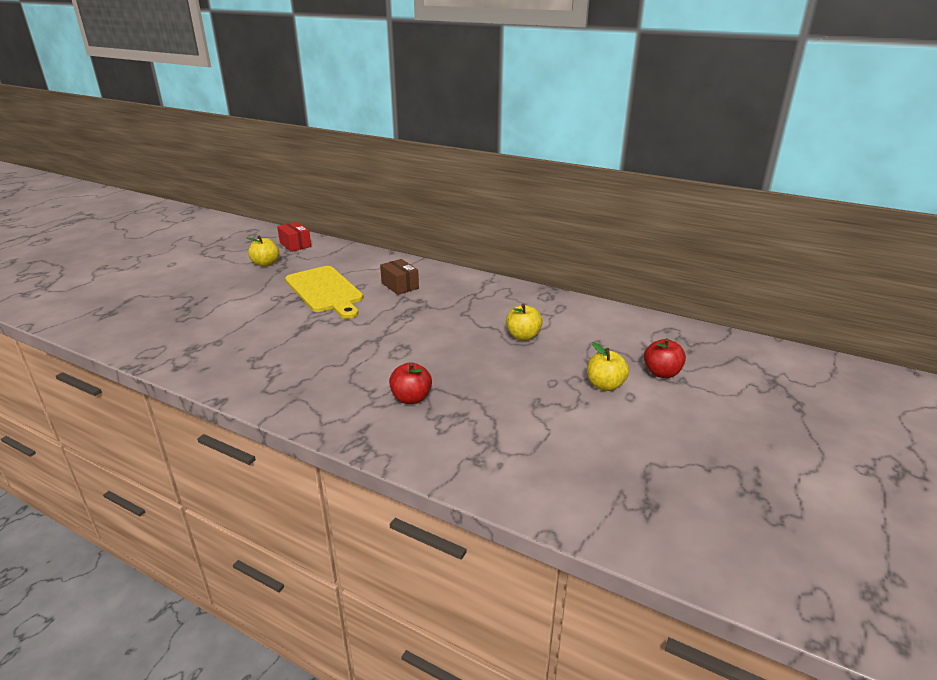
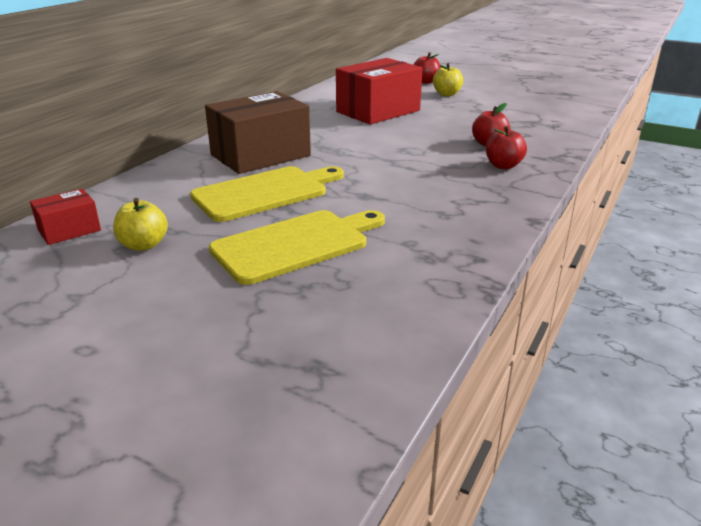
camera: 90 degrees left, 0 degrees up
brown box [380,259,419,295] -> brown box [205,91,311,174], size x2.02
yellow apple [506,304,543,340] -> red box [336,58,423,125]
none -> yellow cutting board [209,210,385,285]
none -> red apple [486,126,527,169]

